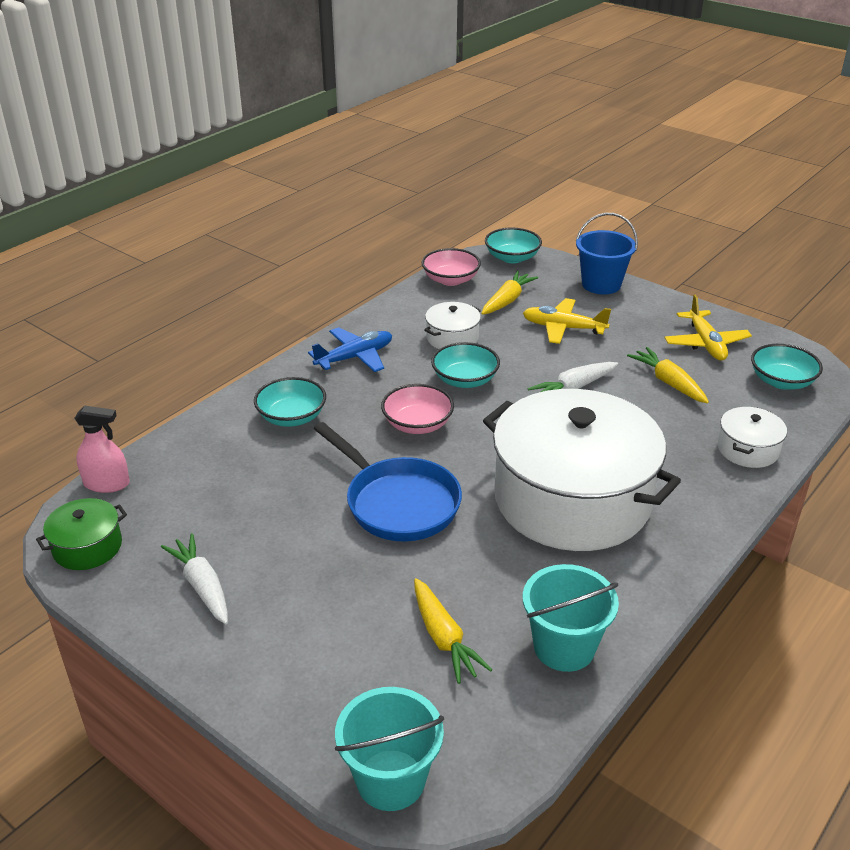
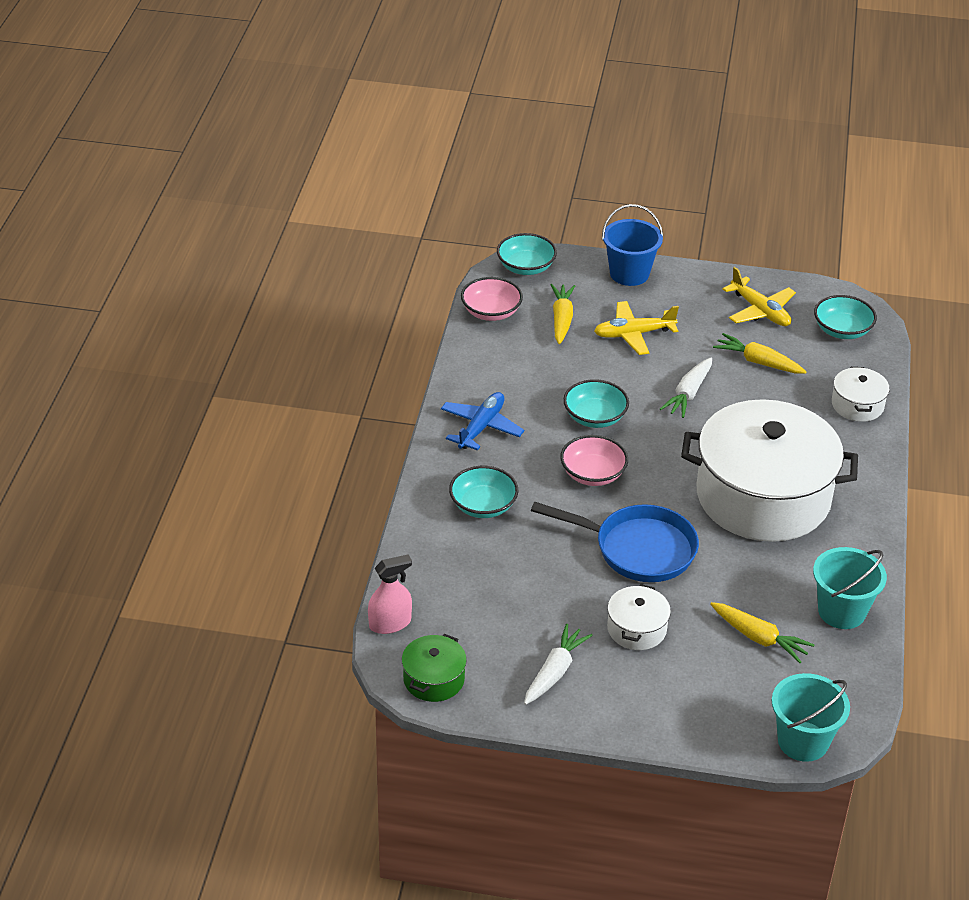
camera: 30 degrees left, 5 degrees up
white carrot [161,533,228,624] -> white carrot turned 90 degrees clockwise [524,624,593,705]
white pot [424,302,481,349] -> white pot moved to [607,584,671,650]

